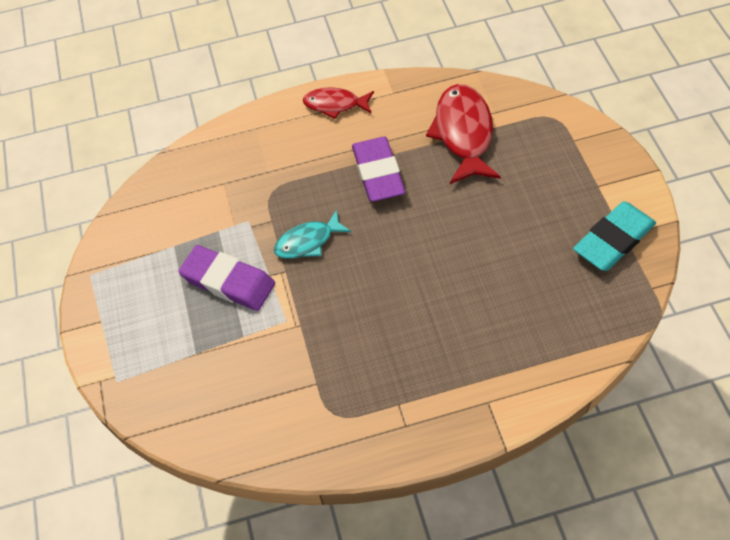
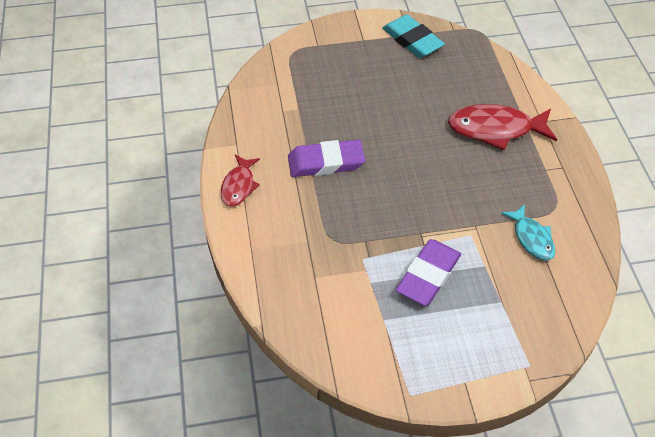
camera: 90 degrees left, 5 degrees down
turquoise fish [274,210,351,259] -> turquoise fish moved to [501,204,555,261]
red fish [426,84,501,184] -> red fish moved to [448,104,557,150]

